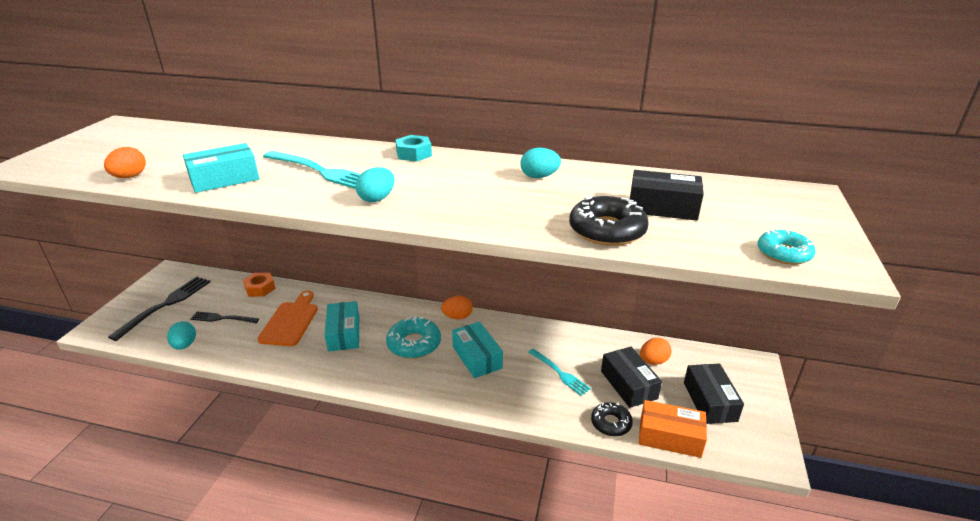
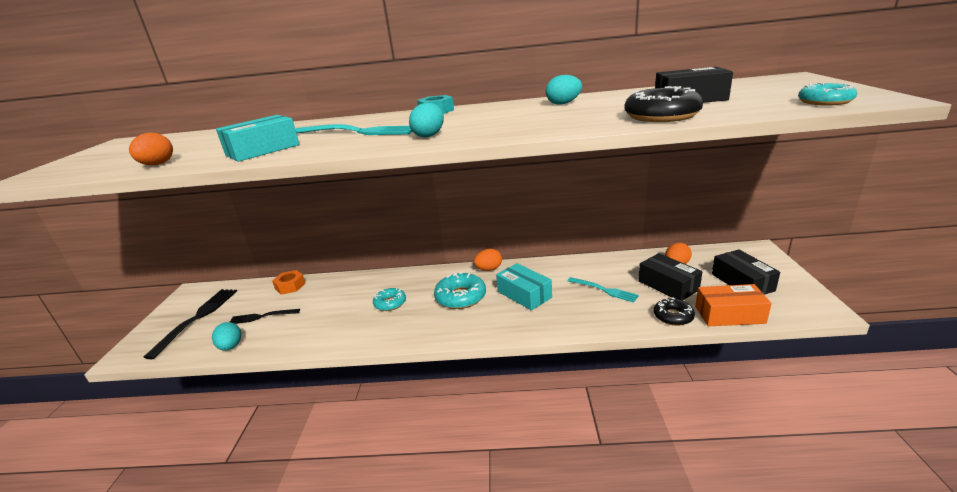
camera: 10 degrees left, 5 degrees down
orange cutting board [257,291,318,346] -> none
turquoise box [324,301,359,352] -> turquoise donut [373,288,406,311]

